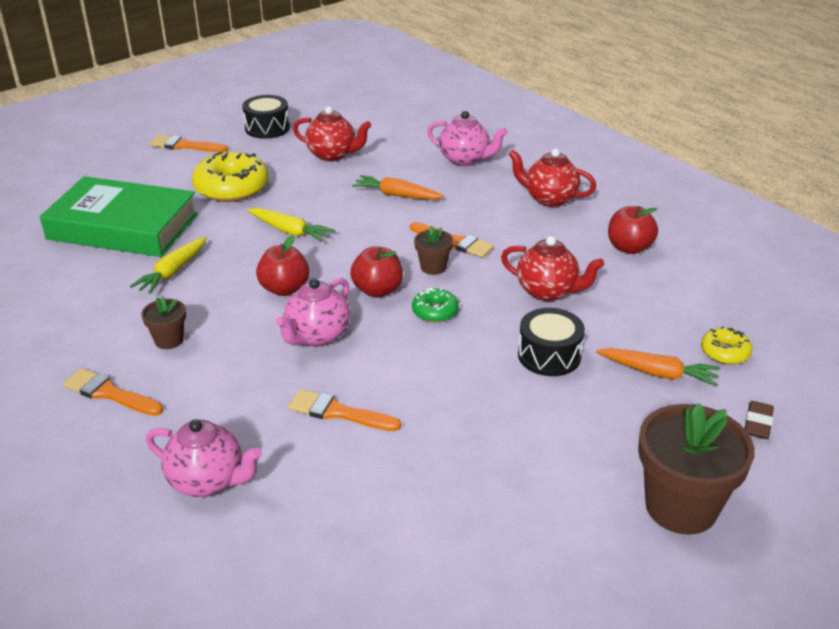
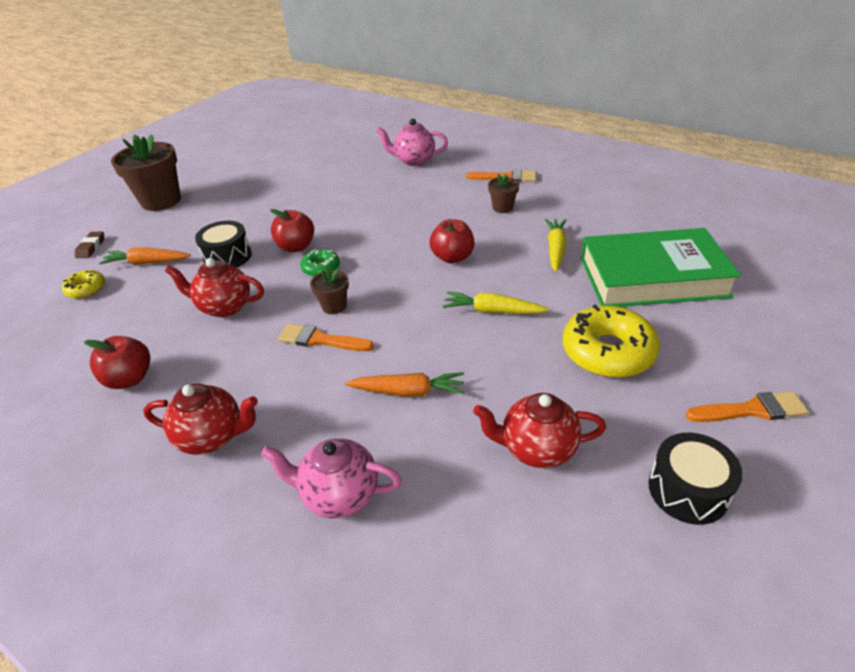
camera: 165 degrees right, 5 degrees up
pink teapot [276,278,350,347] -> none
orange brush [288,389,401,431] -> none
red apple [350,246,403,298] -> red apple moved to [270,209,314,252]

